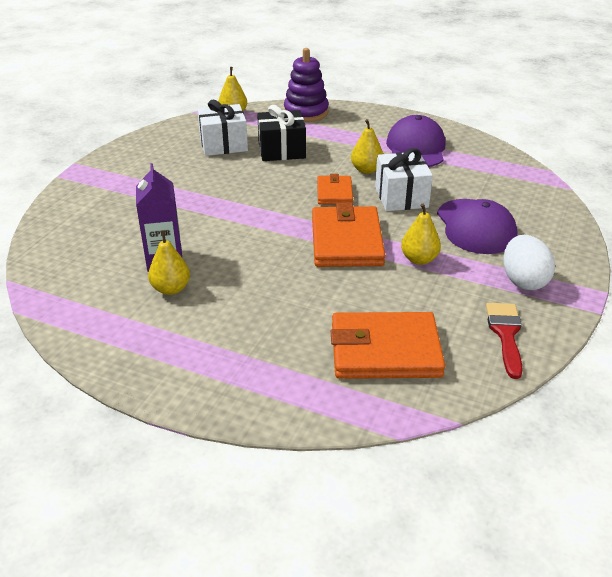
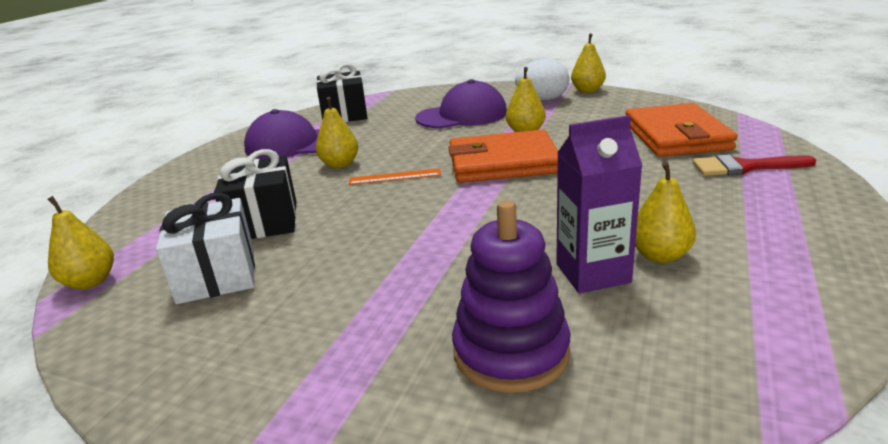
camera: 90 degrees left, 10 degrees down
purple stacking toy [284,48,329,122] -> purple stacking toy moved to [452,200,570,393]
orange wallet [317,174,353,204] -> orange ruler [349,168,441,185]
white gift [375,148,433,211] -> none
red brush [486,303,523,379] -> red brush moved to [692,154,816,176]
none -> black gift [316,63,367,122]
none -> yellow pear [571,33,606,93]

